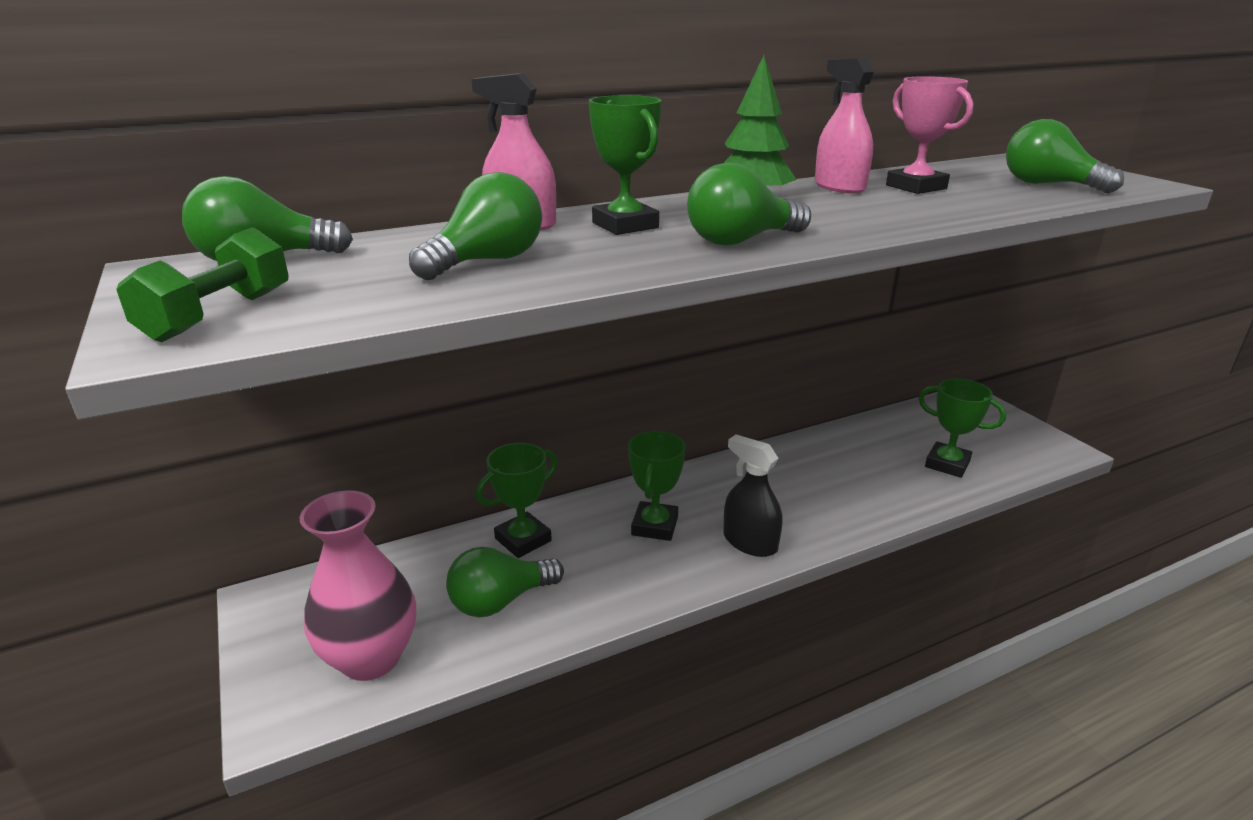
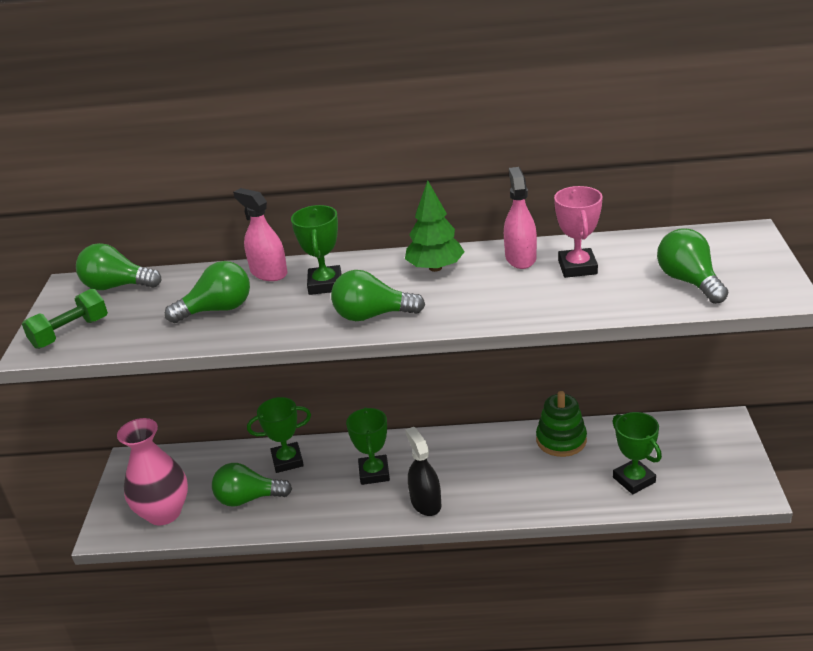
camera: 30 degrees right, 5 degrees up
green trophy [628,431,686,541] -> green trophy turned 45 degrees counterclockwise [346,407,390,485]
none -> green stacking toy [536,391,587,457]

